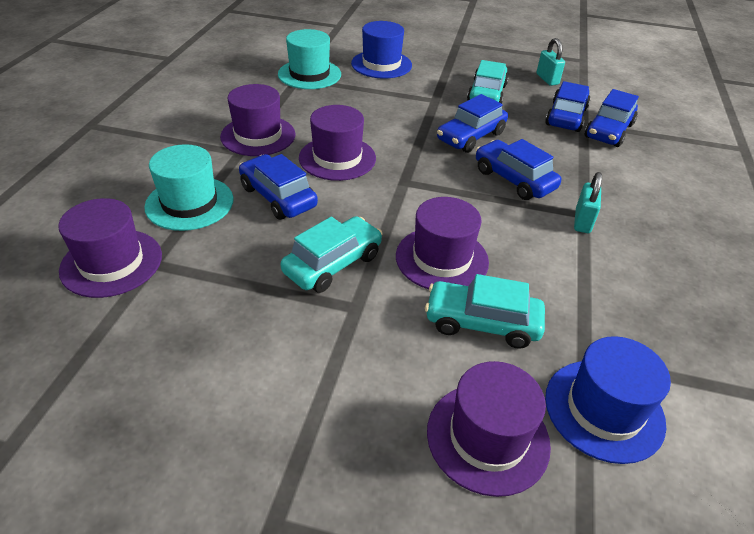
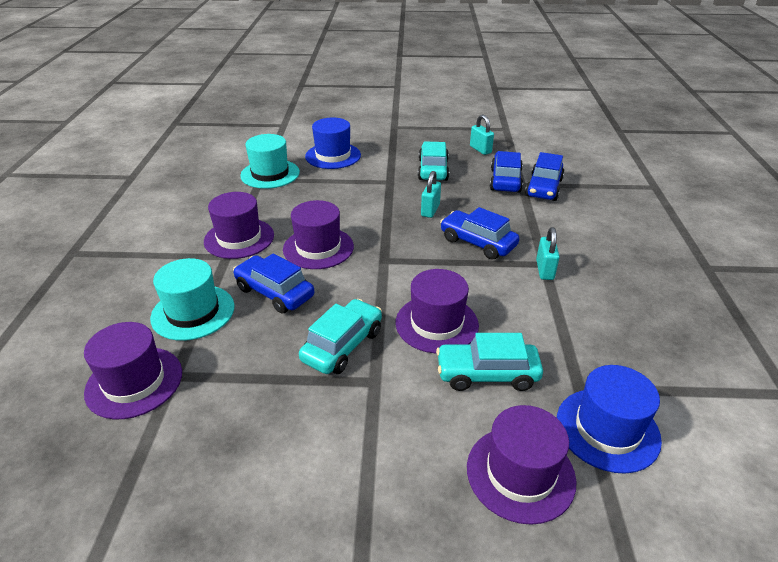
camera: 10 degrees left, 5 degrees down
blue car [437,94,508,153] -> turquoise padlock [421,171,441,218]

